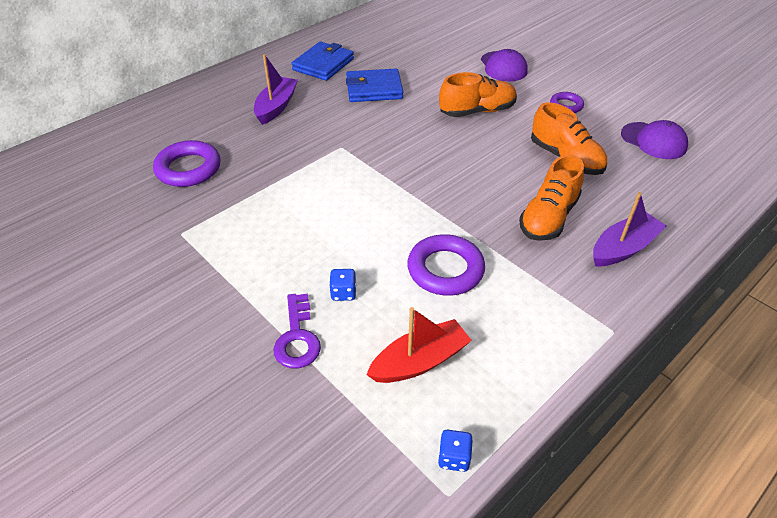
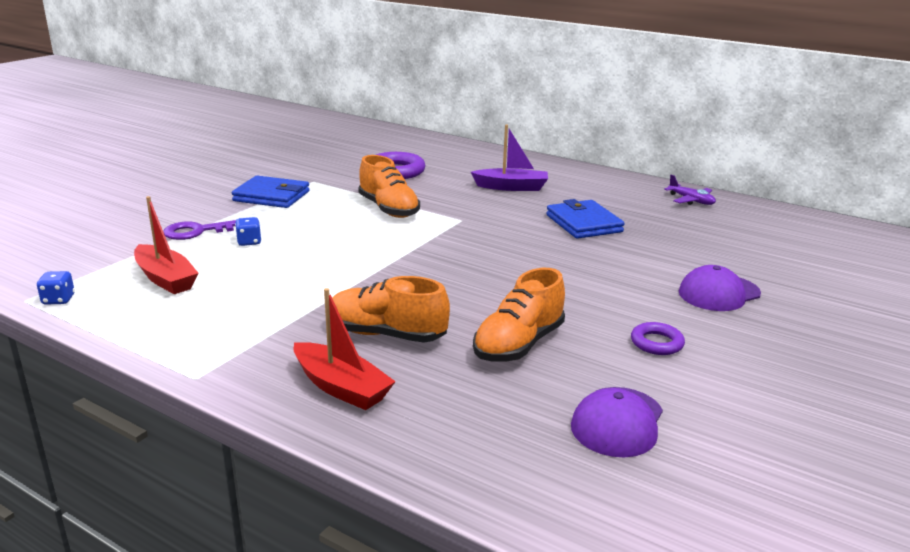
camera: 75 degrees right, 20 degrees down
blue wallet [292,41,354,81] -> blue wallet moved to [232,176,310,208]
purple ring [407,234,485,296] -> none
orange shoe [439,72,517,117] -> orange shoe moved to [358,155,420,218]
purple boat [593,192,667,266] -> red boat [294,288,396,410]
none -> purple plane [664,175,716,205]

